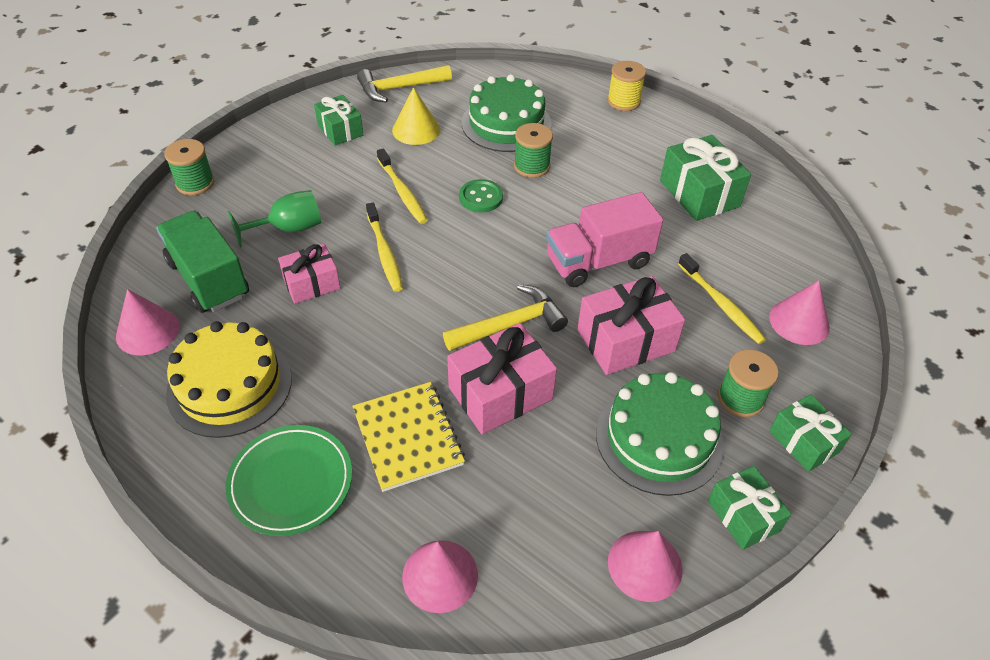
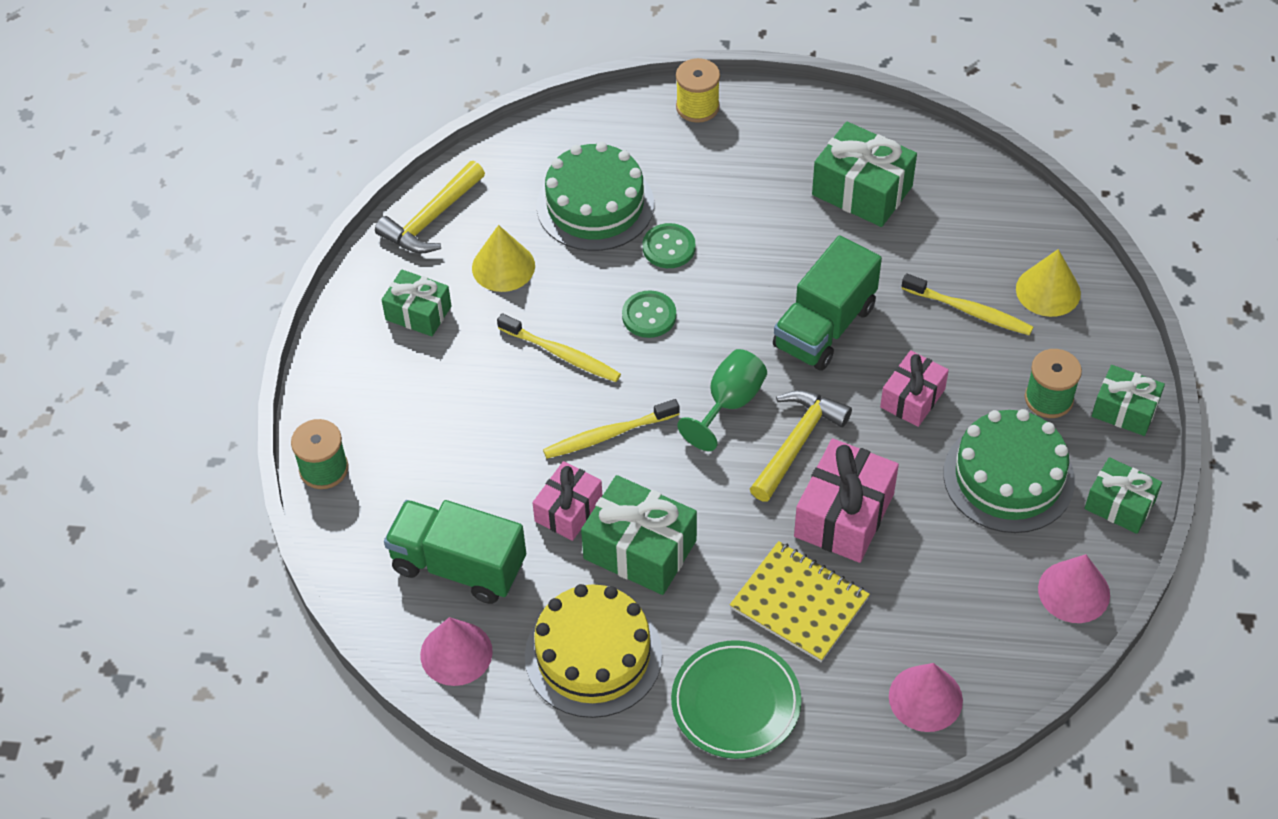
camera: 30 degrees left, 5 degrees up
green goblet [228,190,321,248] -> green goblet moved to [677,349,767,451]
yellow toothbrush [366,203,403,292] -> yellow toothbrush turned 120 degrees clockwise [543,399,680,459]
green spool [514,123,553,178] -> green button [643,223,695,268]
pink truck [546,192,663,287] -> green truck [773,236,882,371]
pink gift [577,276,685,375] -> pink gift [880,350,949,427], size x0.64
pink cone [769,281,830,345] -> yellow cone [1016,249,1081,317]
none -> green gift [581,475,697,595]

